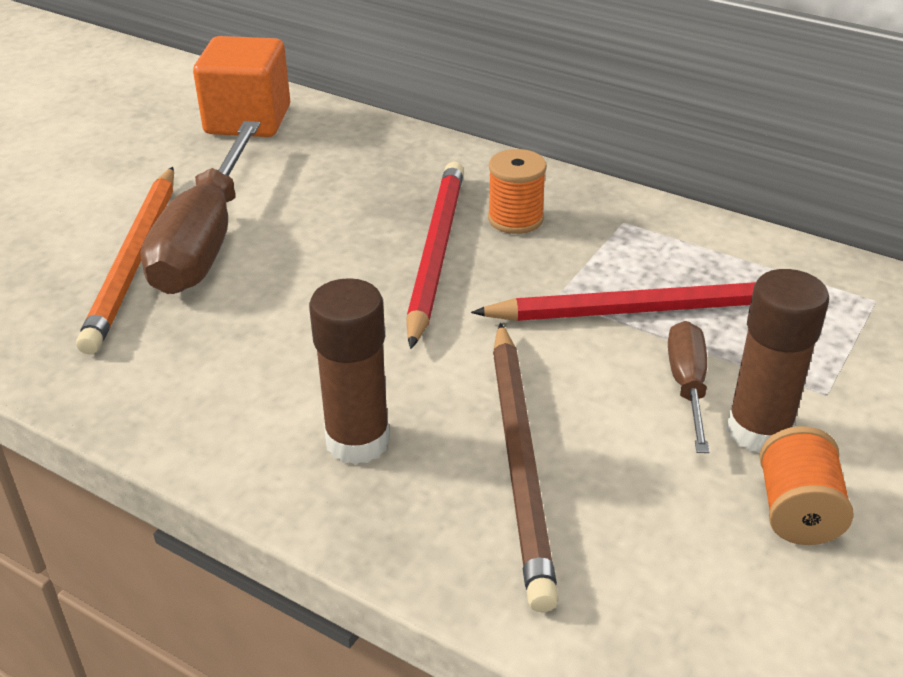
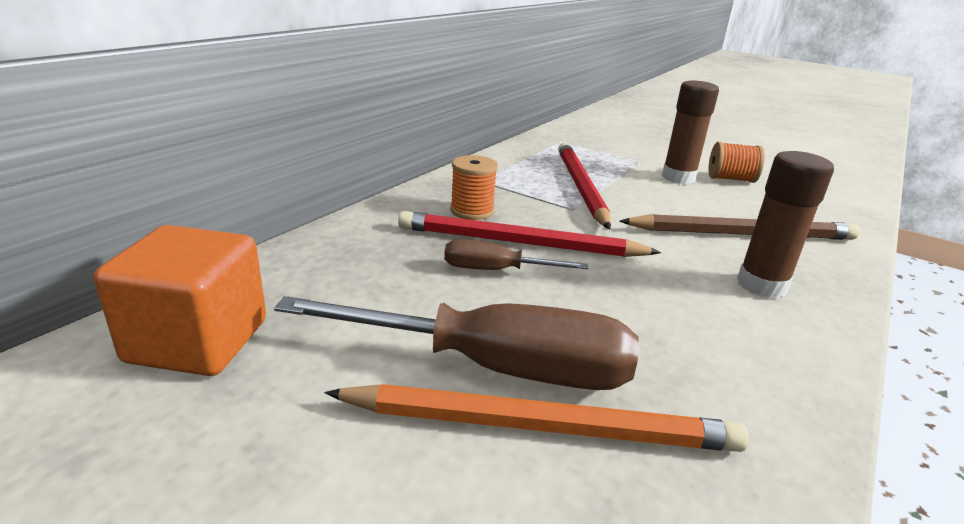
camera: 90 degrees left, 10 degrees down
brown screwdriver [668,321,709,453] -> brown screwdriver moved to [444,239,588,270]

